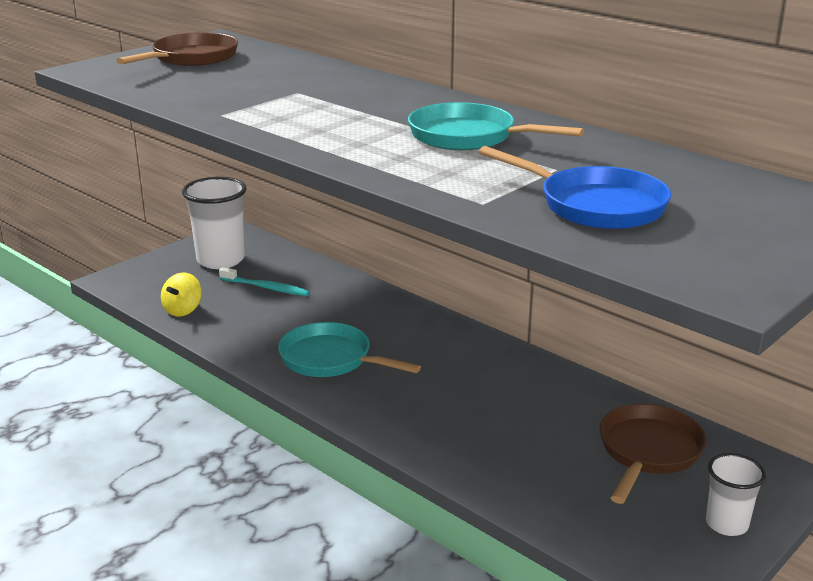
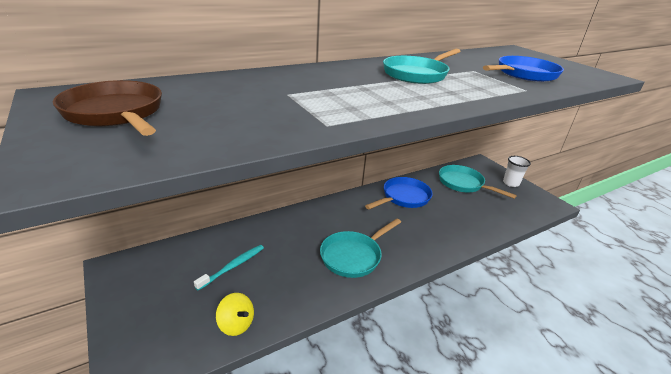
camera: 75 degrees left, 5 degrees up
white cup [182,177,247,269] -> none
brown pan [600,404,707,504] -> turquoise pan [439,165,517,199]
none -> blue pan [365,177,433,209]

